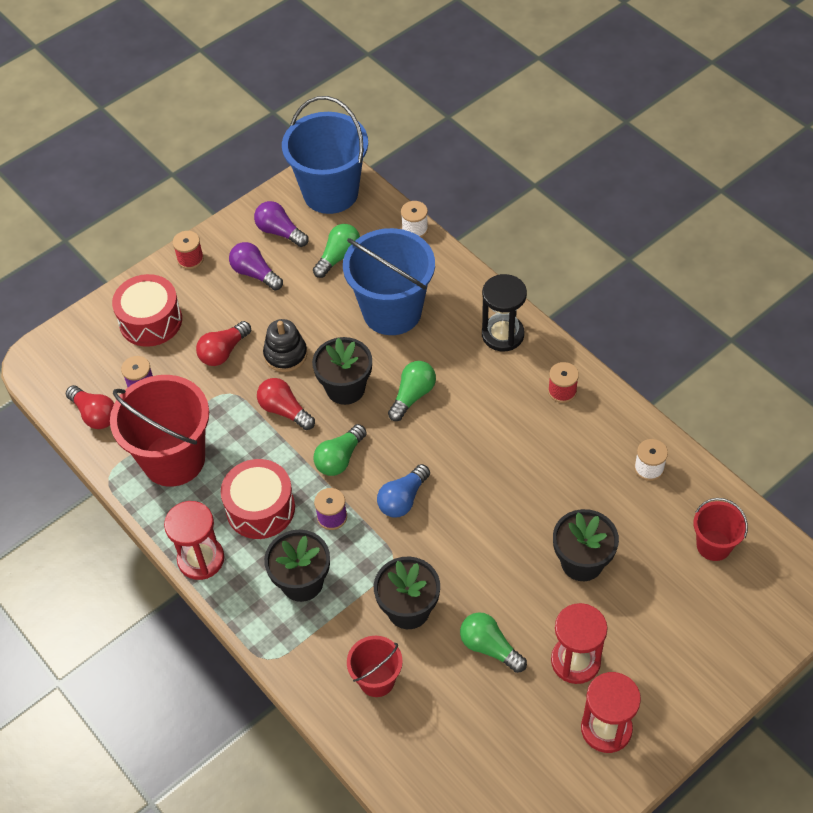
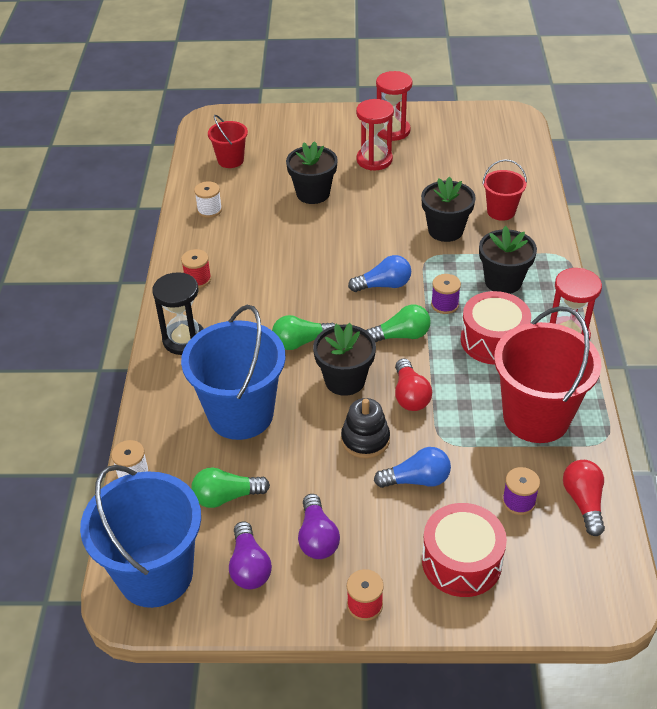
camera: 140 degrees left, 10 degrees down
red light bulb [196,321,251,366] -> blue light bulb [374,447,451,488]
green light bulb [460,612,527,673] -> none

